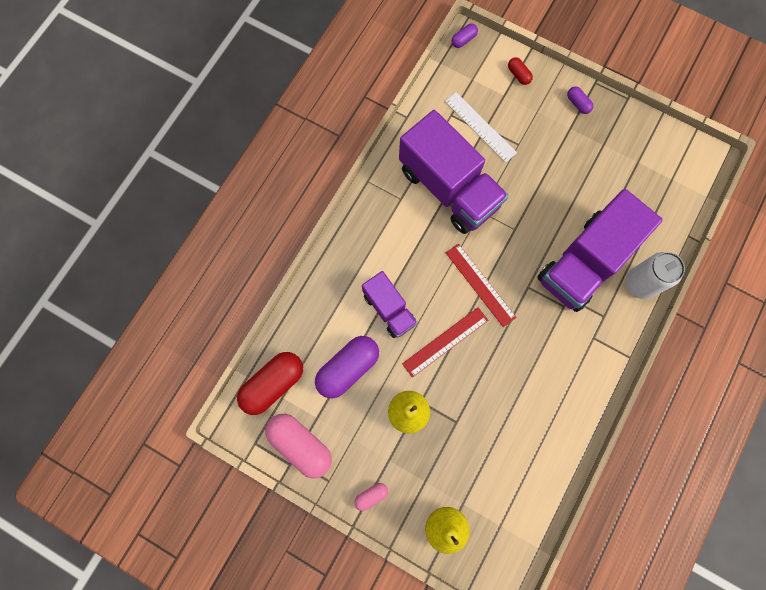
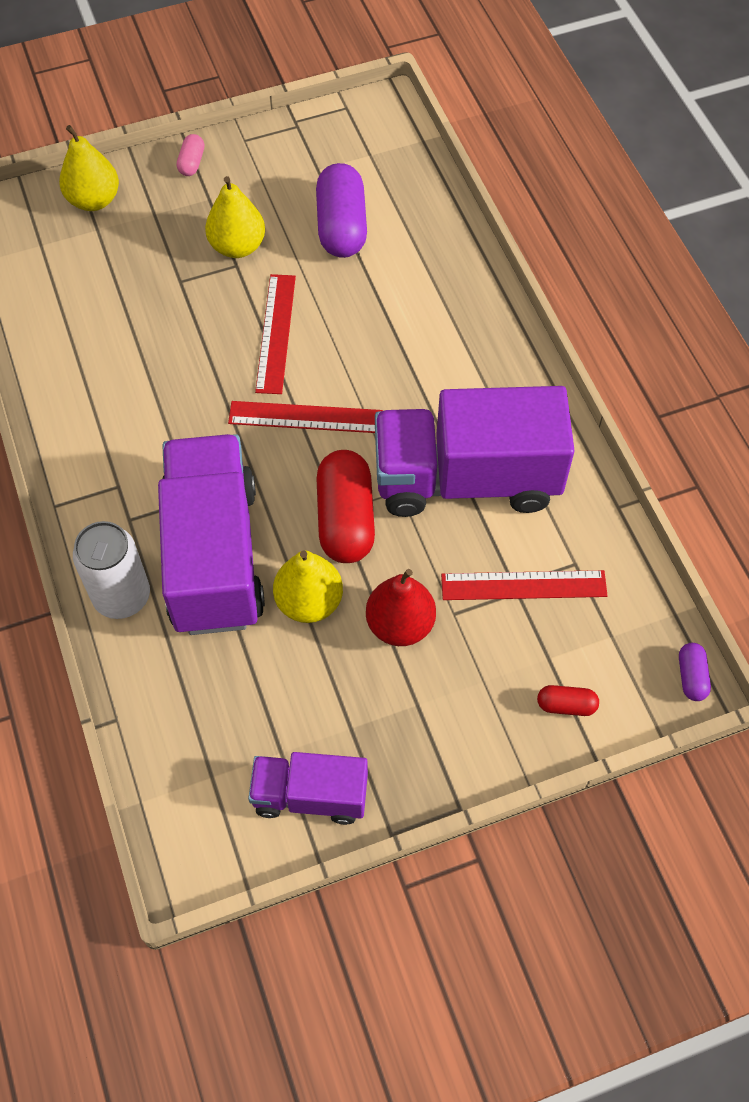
camera: 130 degrees right, 15 degrees down
red capsule [237,352,303,415] -> red capsule moved to [316,450,375,563]
pink capsule [265,414,332,479] -> none
purple truck [362,271,418,338] -> purple truck moved to [248,752,368,825]
white ruler [445,92,517,163] -> red ruler [441,570,608,600]
purple capsule [567,86,593,114] -> none
none -> yellow pear [273,550,343,623]
none -> red pear [366,569,436,646]

